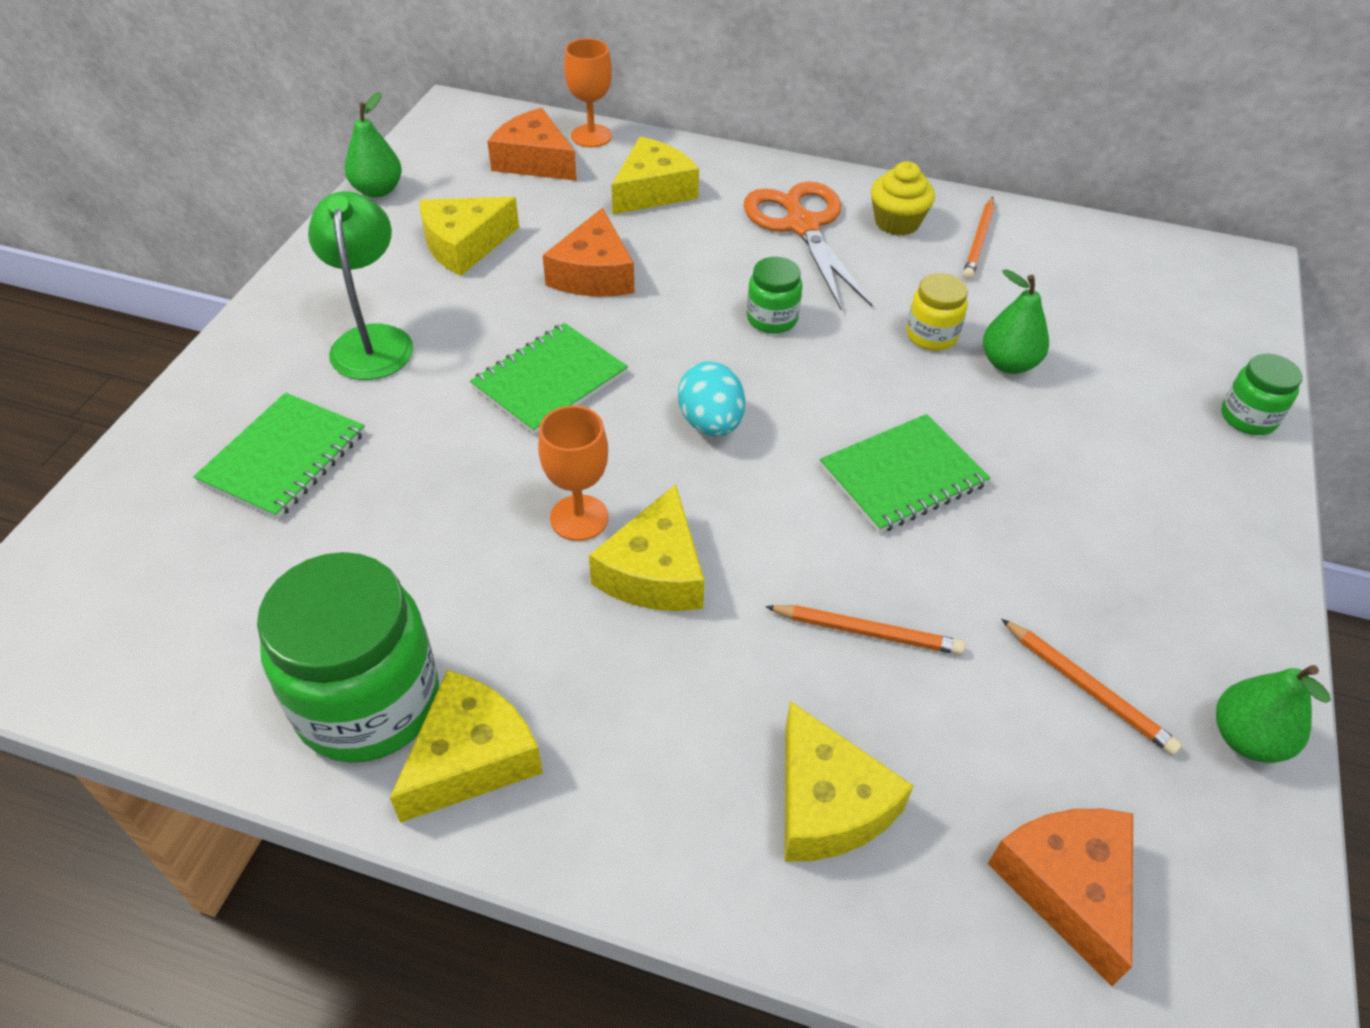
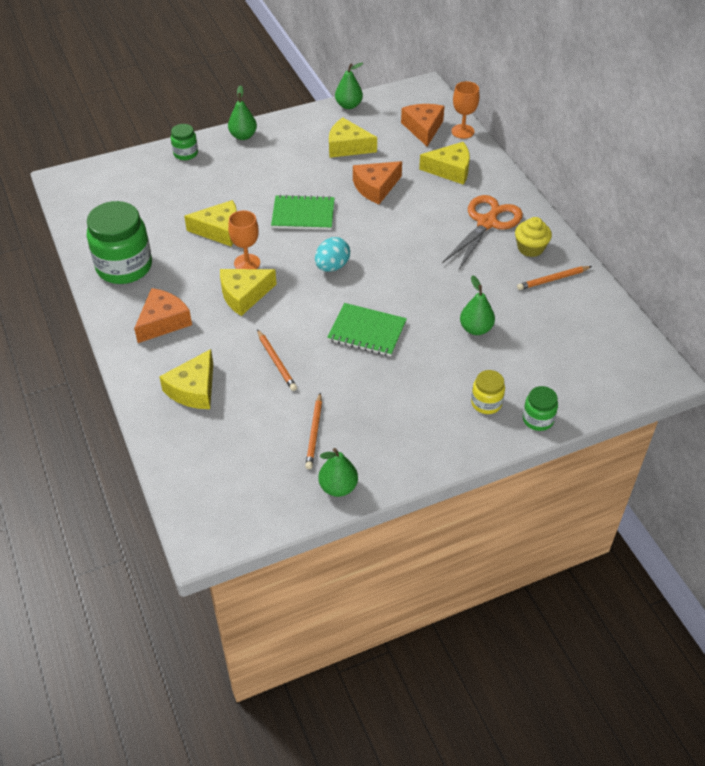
camera: 50 degrees right, 0 degrees up
green notebook [193,393,365,519] -> none
green lamp [308,191,414,380] -> none
yellow cheese [390,670,543,823] -> yellow cheese moved to [184,200,237,246]
green jar [747,257,802,334] -> green jar moved to [171,124,198,160]
yellow jar [907,273,968,351] -> yellow jar moved to [471,370,505,414]
orange cheese [988,809,1133,986] -> orange cheese moved to [134,288,192,343]
none -> green pear [228,85,257,140]

